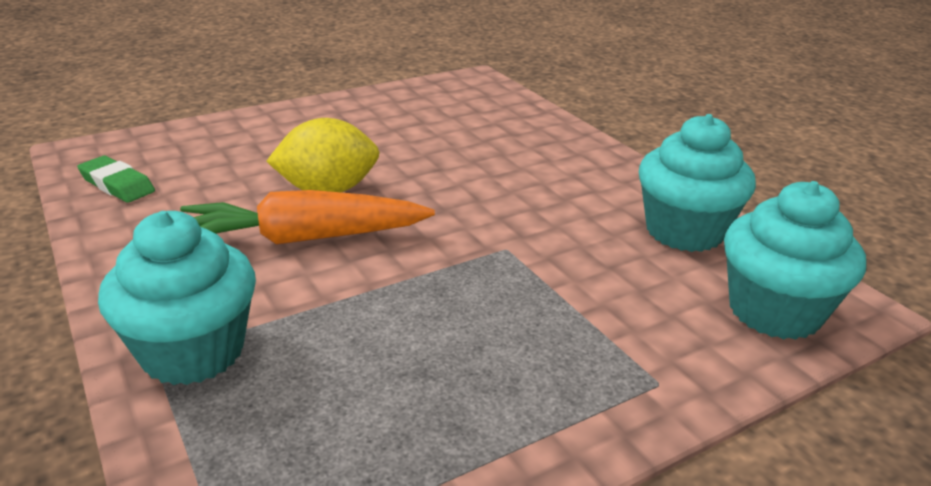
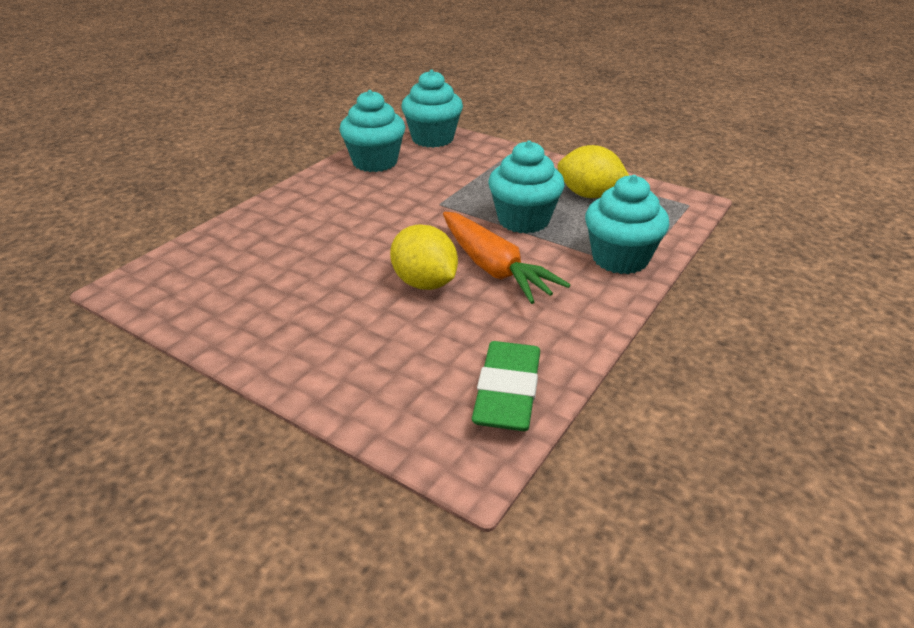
camera: 115 degrees left, 5 degrees up
green eraser [77,156,155,203] -> green eraser [472,341,540,431], size x1.60
none -> turquoise cupcake [488,141,565,233]
none -> yellow lemon [557,145,629,198]

